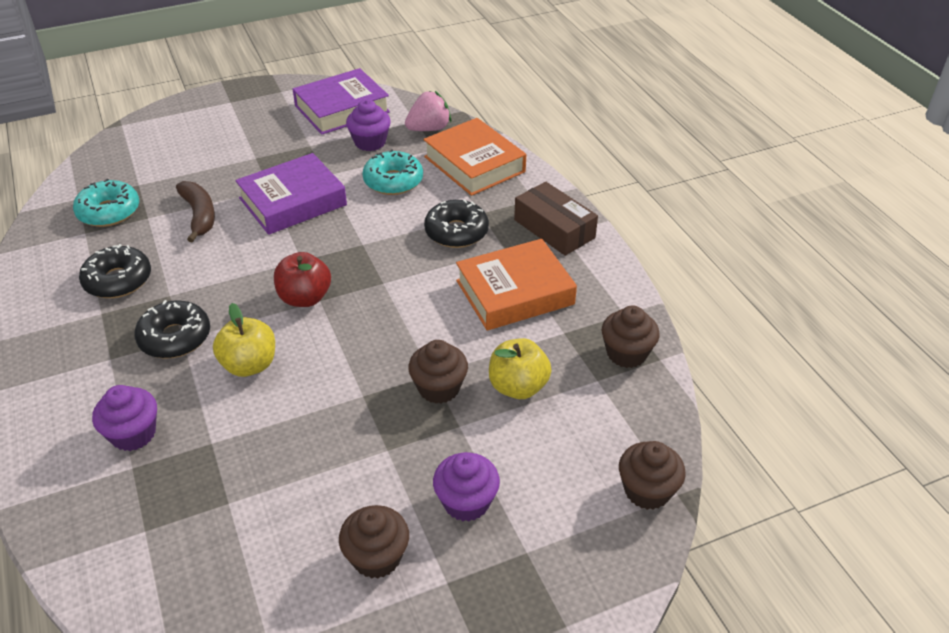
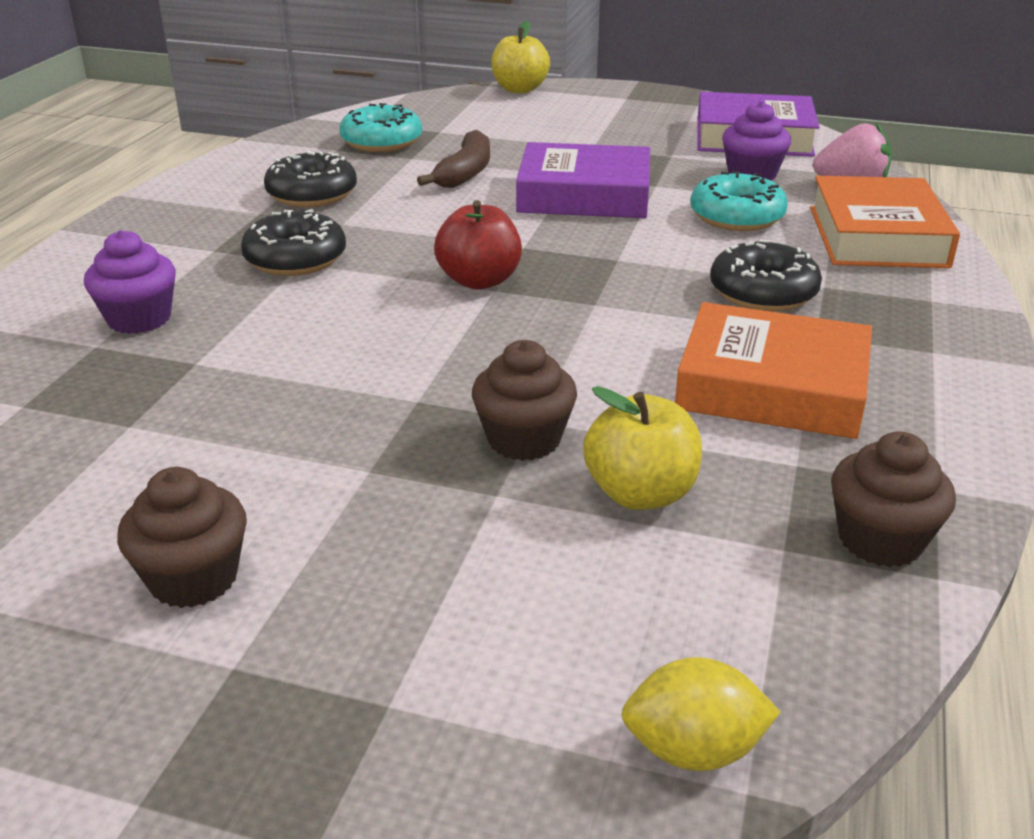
camera: 40 degrees right, 10 degrees down
yellow apple [213,303,275,377] -> yellow apple moved to [491,21,550,93]
purple cupcake [433,452,500,522] -> none
brown box [514,182,598,256] -> none
brown cupcake [619,441,686,510] -> yellow lemon [621,657,780,771]

